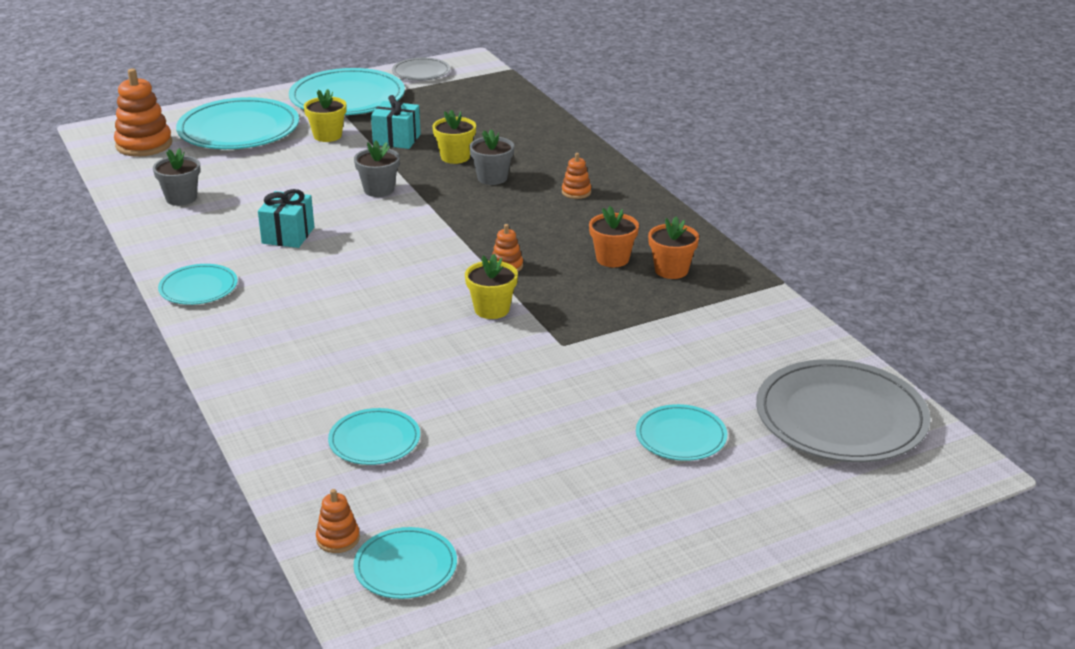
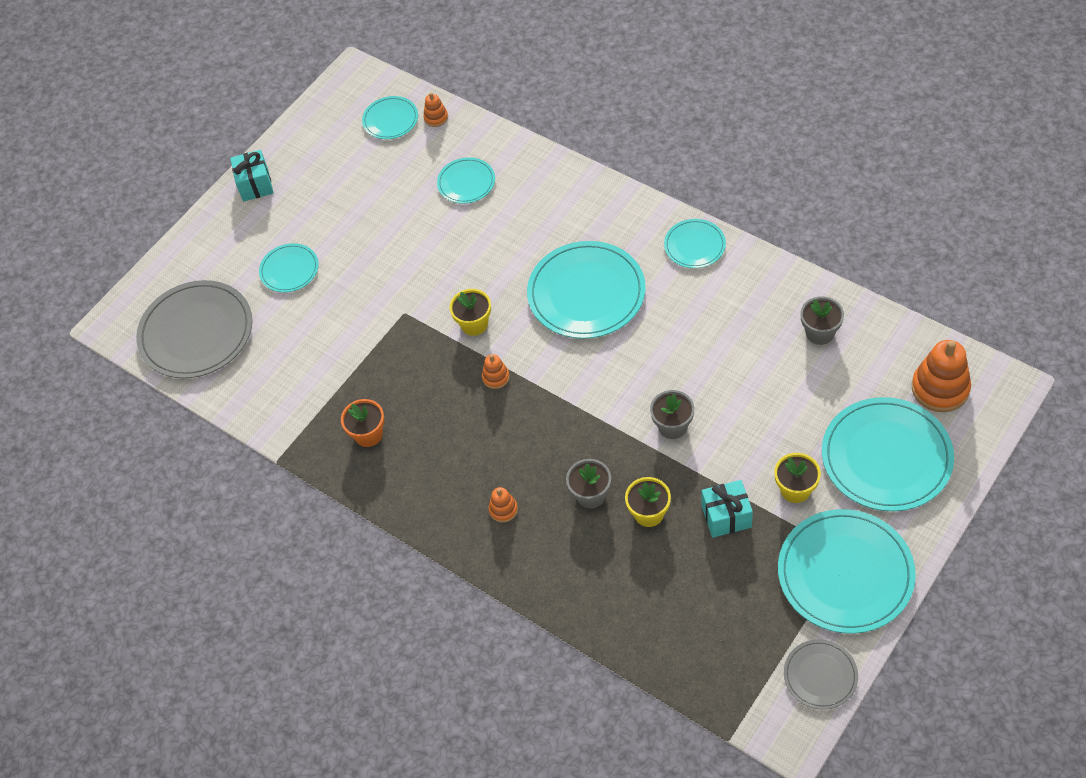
camera: 160 degrees right, 25 degrees up
turquoise gift [258,189,314,248] -> turquoise gift moved to [230,150,273,202]
orange flower pot [589,206,639,267] -> none
none -> turquoise plate [527,241,646,339]

